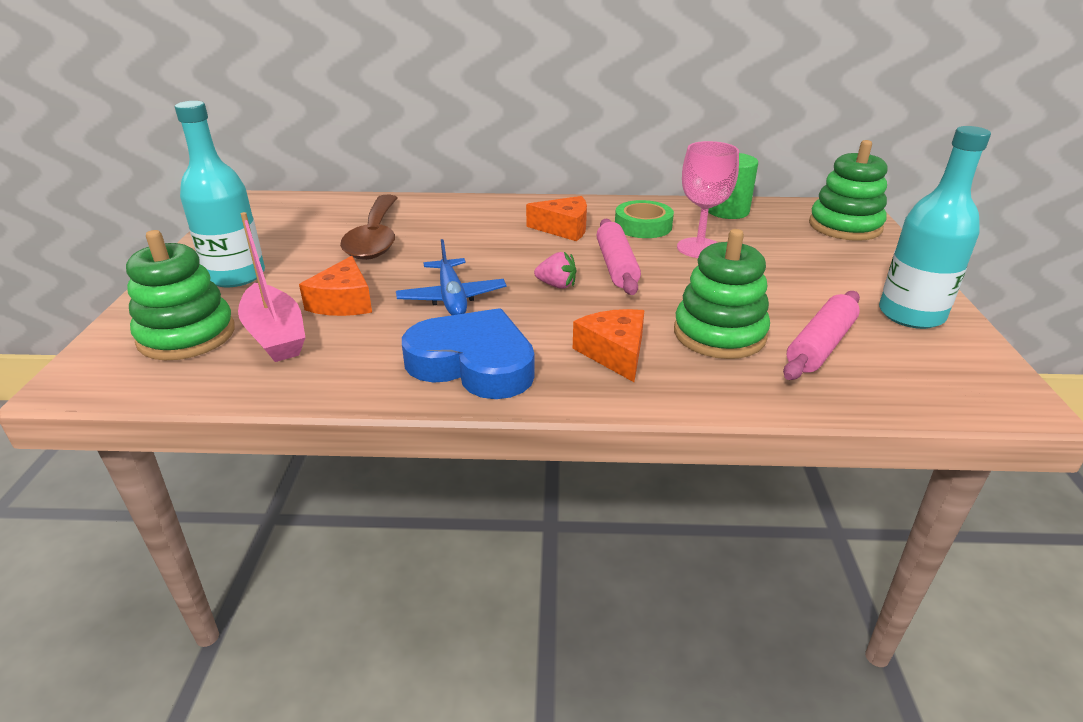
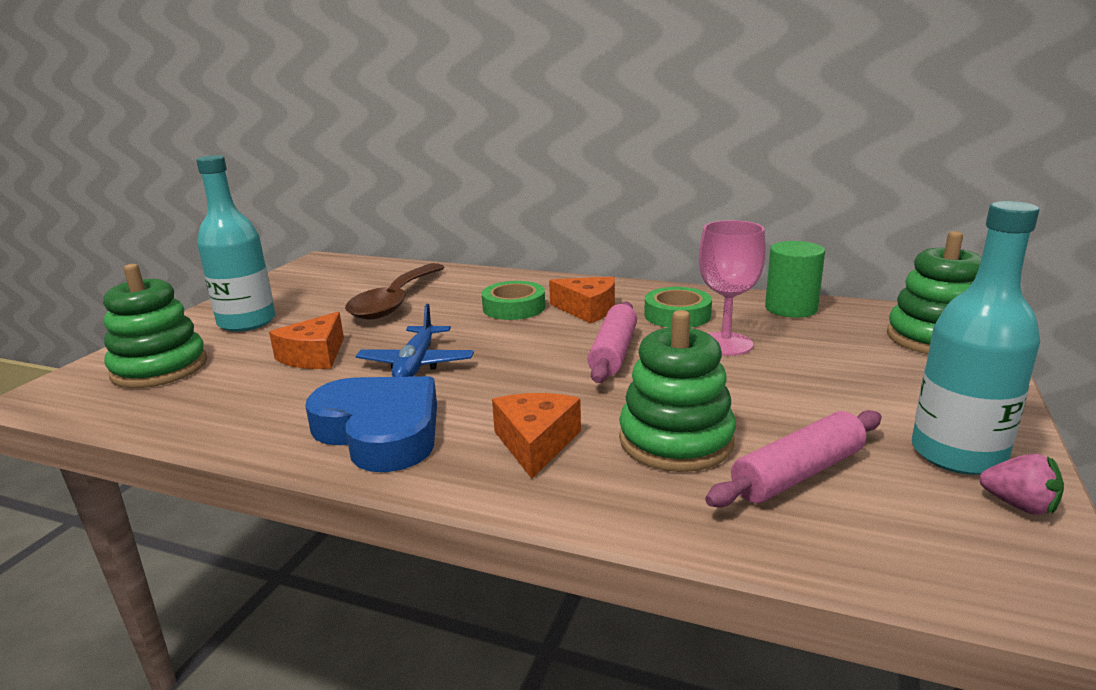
camera: 20 degrees right, 10 degrees down
pink boat [238,212,306,362] -> none
pink strawberry [534,252,576,289] -> pink strawberry moved to [980,454,1064,515]
none -> green tape [482,281,545,320]

